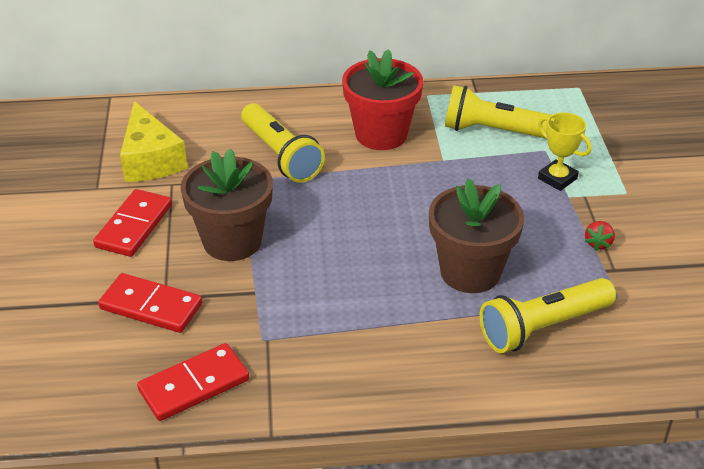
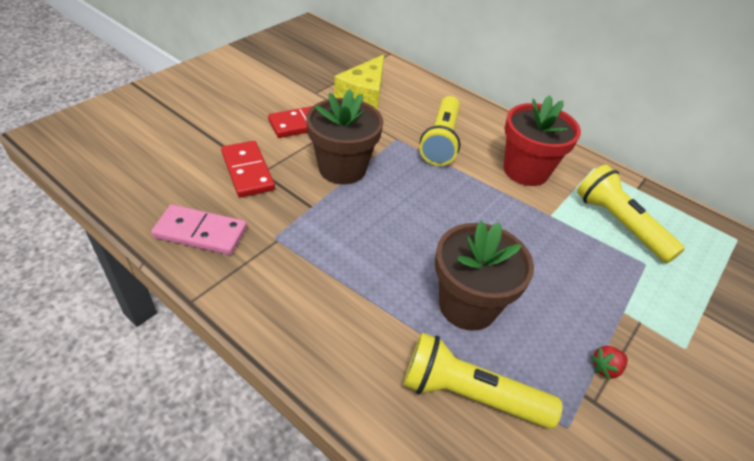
camera: 40 degrees right, 5 degrees up
red domino [137,343,249,421] -> pink domino [151,205,247,255]
yellow trophy [538,113,592,191] -> none

